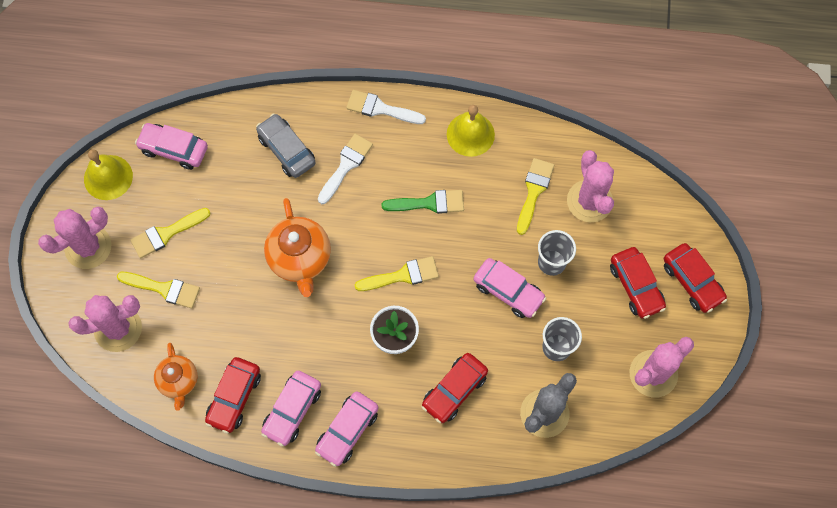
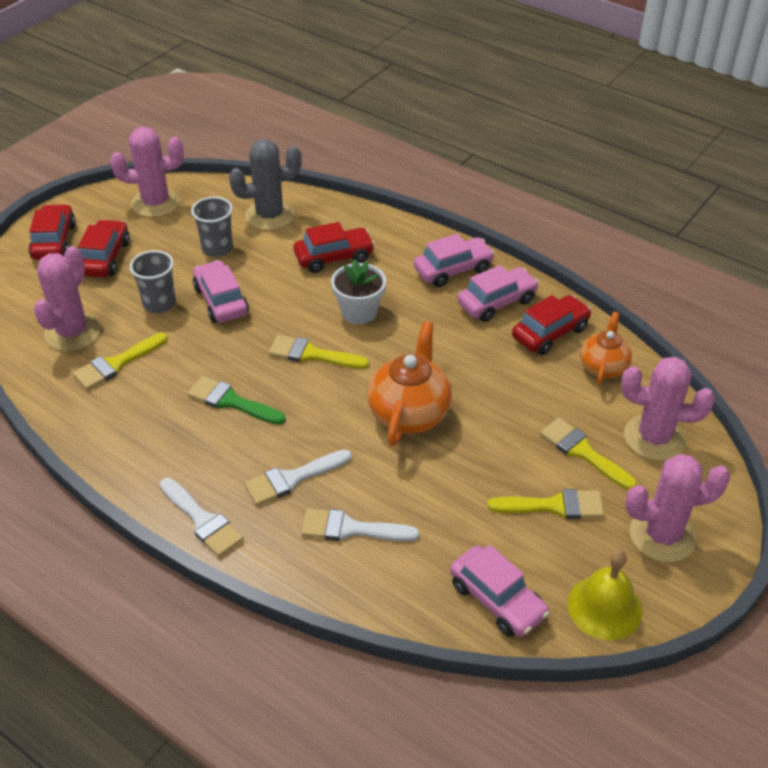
camera: 150 degrees left, 25 degrees down
grey car [256,113,315,178] -> white brush [301,508,419,542]
yellow bell [447,105,495,157] -> none

